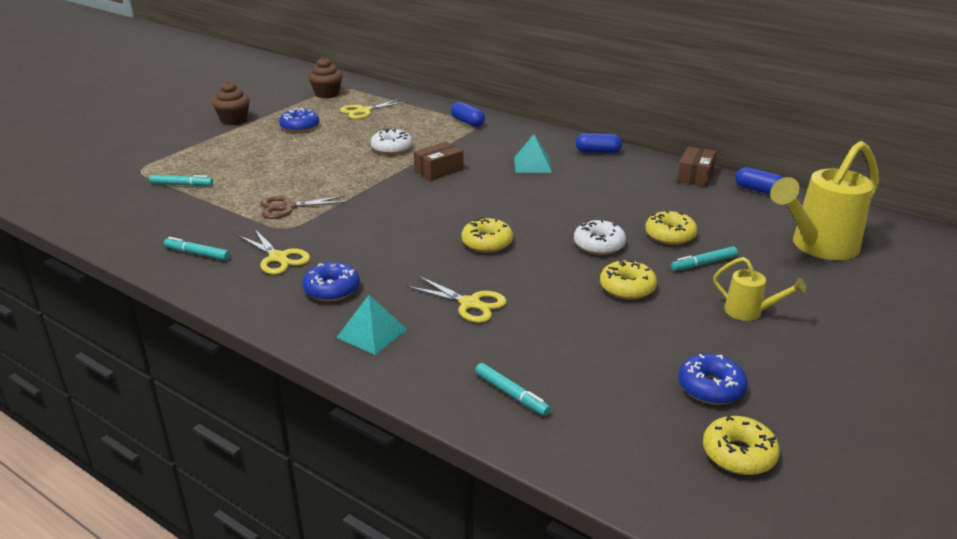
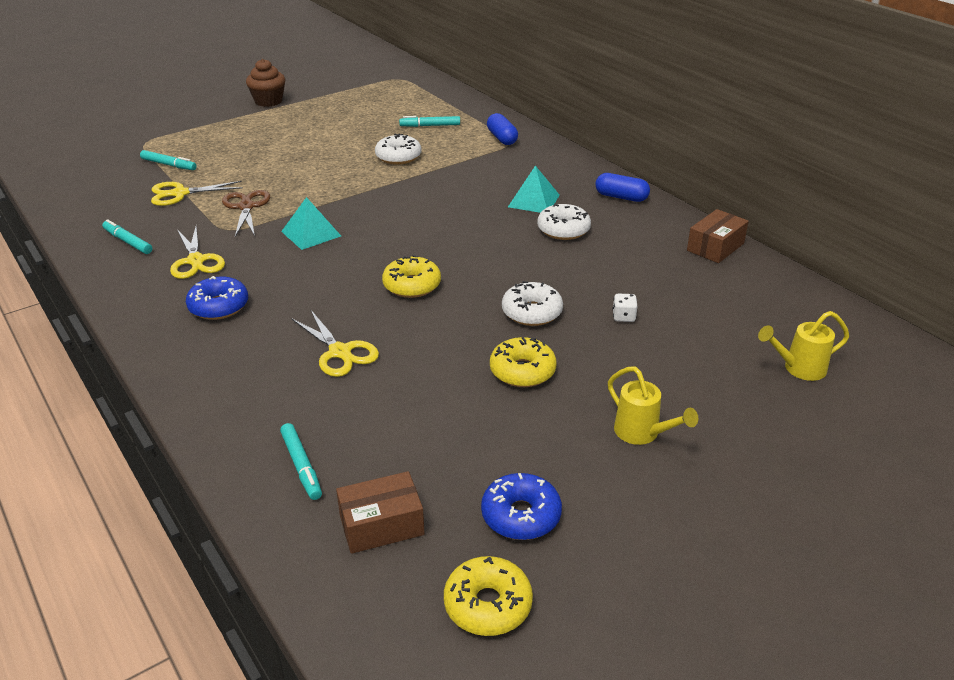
camera: 20 degrees right, 5 degrees up
brown scissors [260,195,348,219] -> brown scissors turned 75 degrees clockwise [222,190,270,237]
blue donut [279,108,319,133] -> none
brown cupcake [308,57,343,99] -> none
turquoise pyramid [336,295,407,355] -> turquoise pyramid moved to [281,197,341,250]
yellow scissors [340,99,407,119] -> yellow scissors moved to [151,181,243,206]
brown box [414,142,464,181] -> brown box moved to [336,471,425,554]
yellow donut [645,210,697,245] -> white dice [612,294,637,322]
turquoise marker [671,246,738,271] -> turquoise marker moved to [399,116,460,127]
blue capsule [735,167,784,194] -> none
yellow watering can [770,141,879,260] -> yellow watering can [758,311,849,381], size x0.49
none -> white donut [537,204,591,240]

